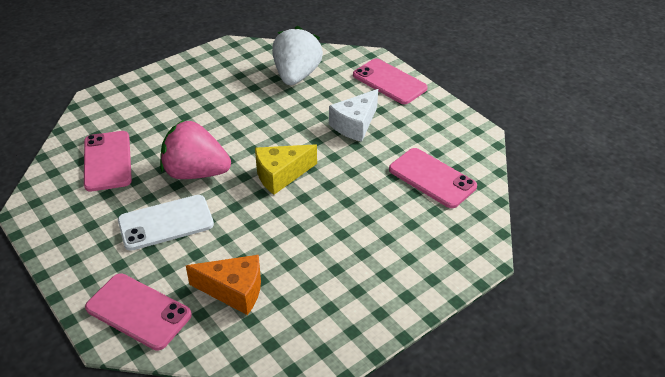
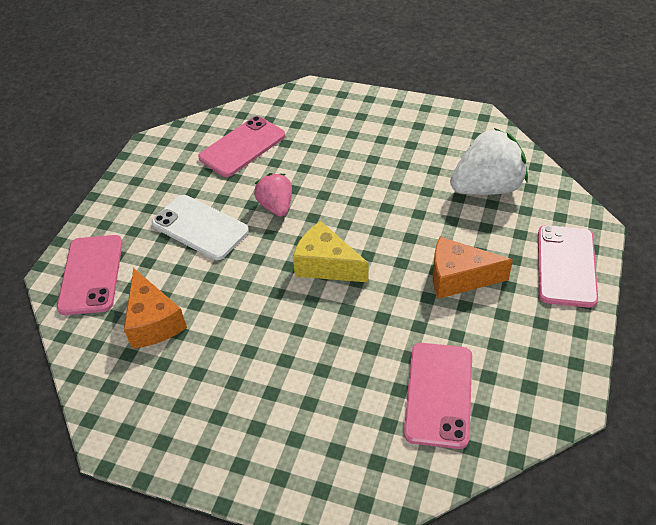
camera: 60 degrees right, 5 degrees up
pink strawberry [160,120,231,179] -> pink strawberry [254,173,292,217], size x0.59
white cheese [329,89,378,142] -> orange cheese [433,237,513,299]

